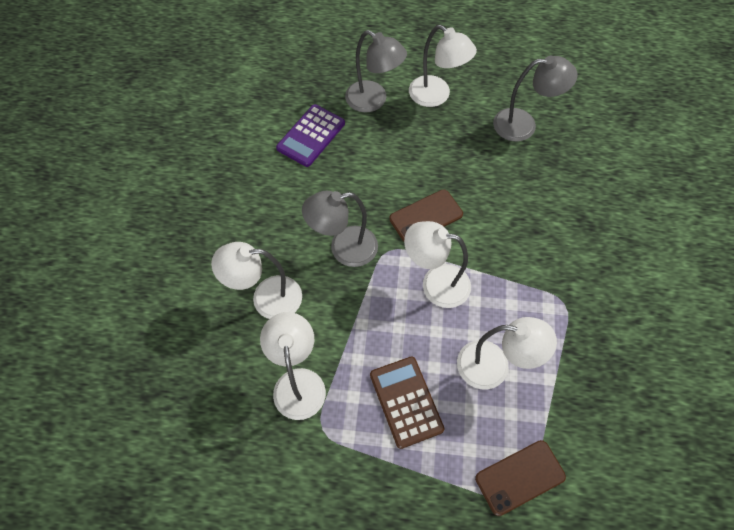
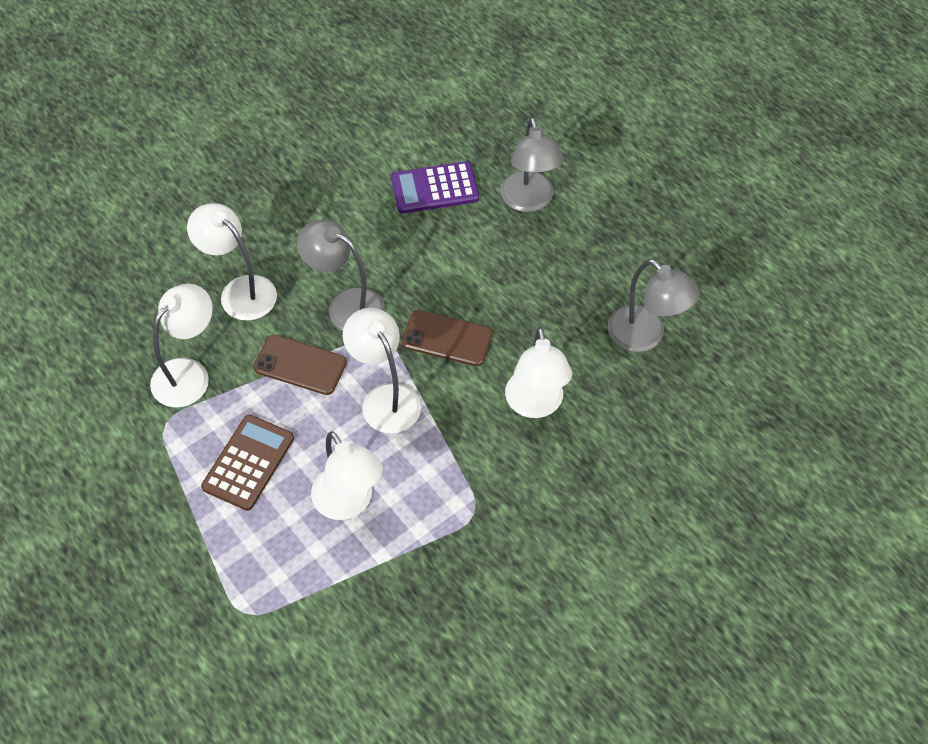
camera: 45 degrees right, 5 degrees down
white lamp [409,25,477,107] -> white lamp moved to [505,327,572,418]
brown phone [475,440,566,516] -> brown phone moved to [253,335,347,395]

